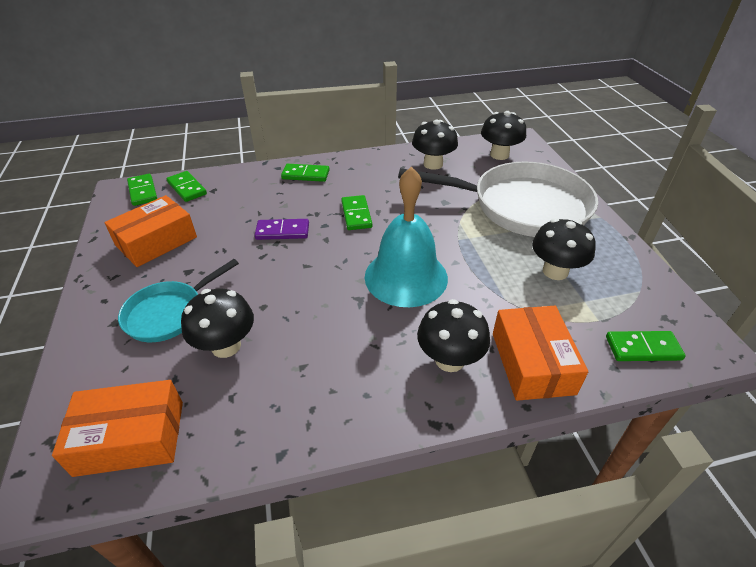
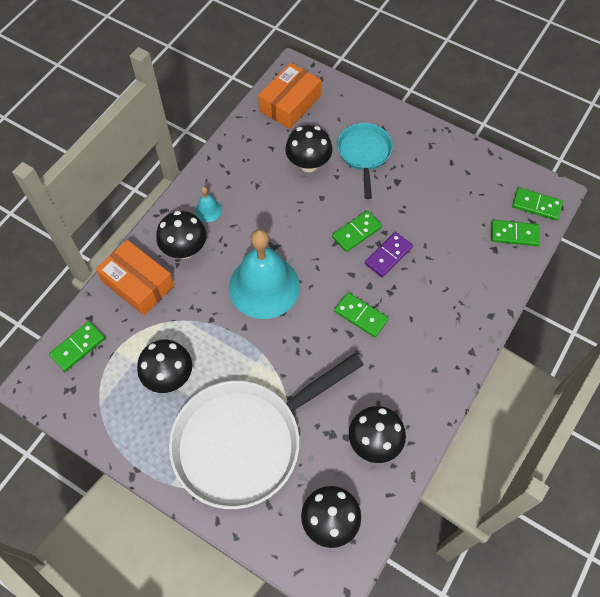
camera: 135 degrees right, 20 degrees up
orange box [104,195,197,267] -> none
green domino [281,164,330,182] -> green domino moved to [332,210,382,252]
none -> turquoise bell [195,187,222,222]

